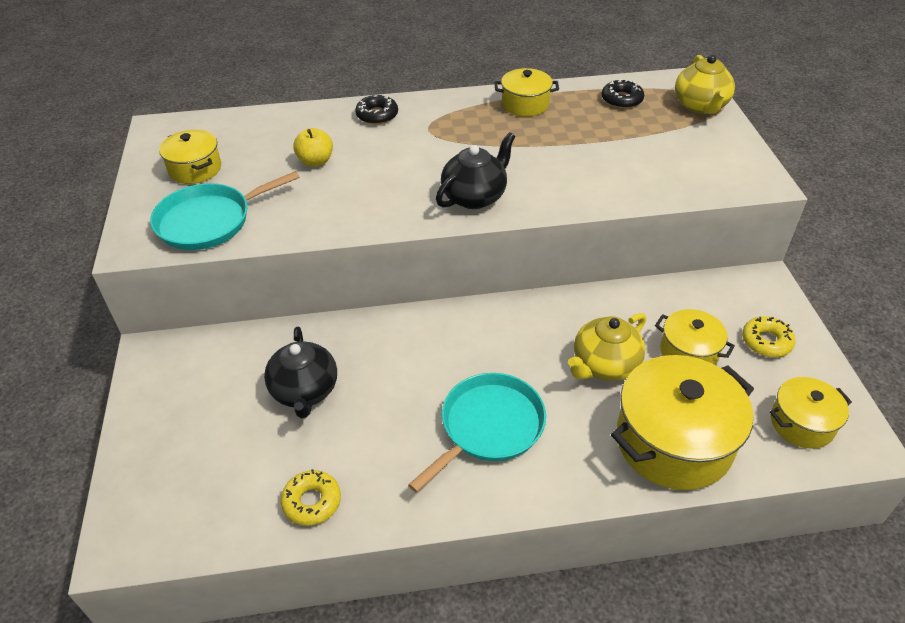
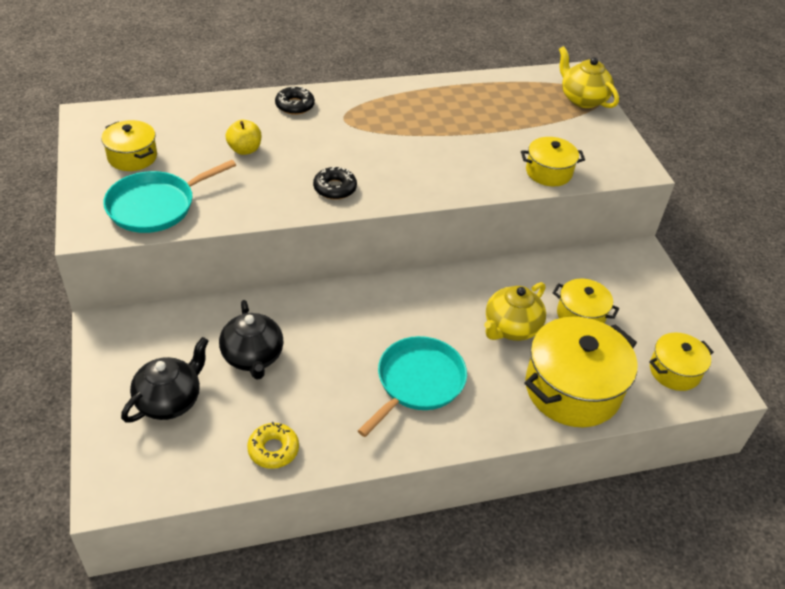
camera: 10 degrees left, 0 degrees up
black teapot [436,132,515,209] -> black teapot moved to [121,337,209,423]
yellow pot [495,68,559,117] -> yellow pot moved to [521,137,585,186]
black donut [602,79,644,109] -> black donut moved to [313,166,357,200]
yellow teapot [675,55,735,114] -> yellow teapot turned 150 degrees clockwise [559,46,619,108]
yellow donut [742,316,796,357] -> none

